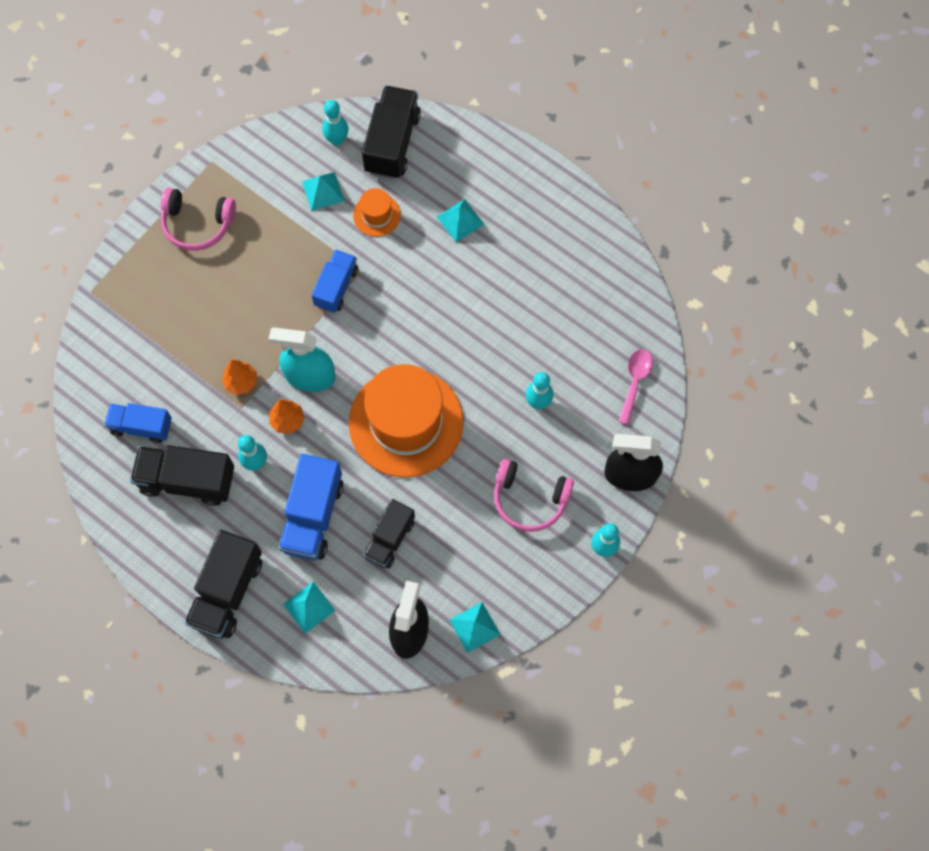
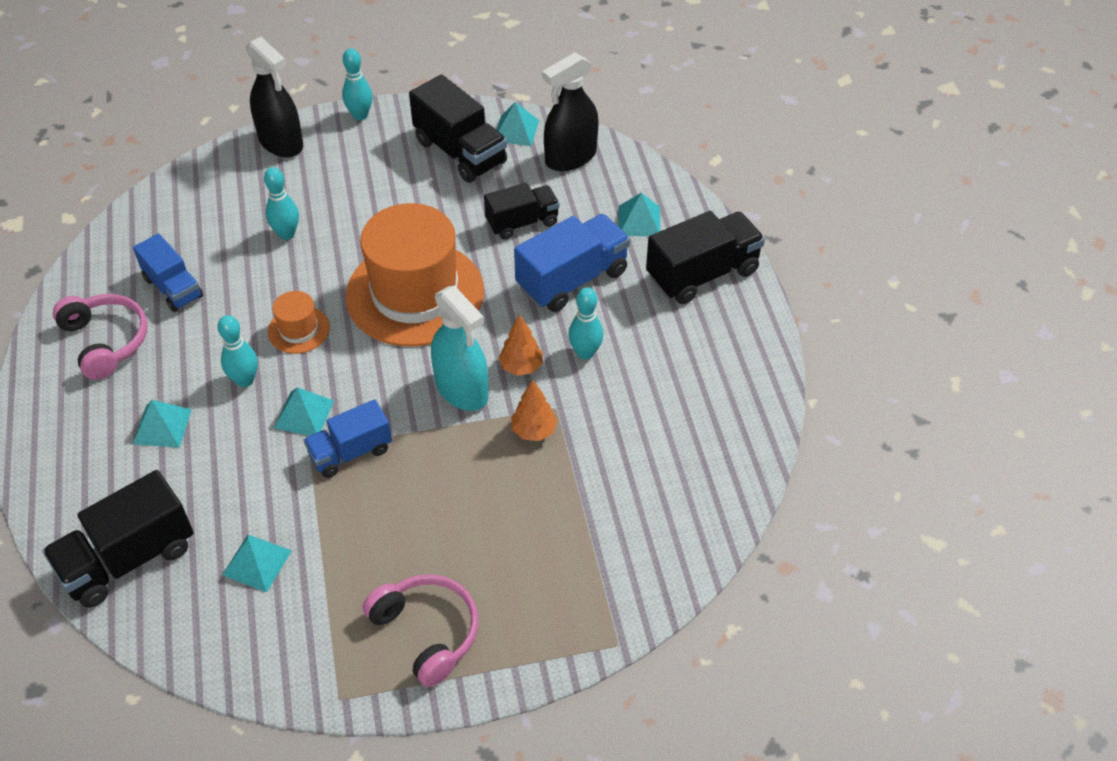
camera: 140 degrees left, 20 degrees down
blue truck [104,403,172,443] -> blue truck moved to [133,234,203,312]
black truck [130,445,234,506] -> black truck moved to [409,74,507,183]
turquoise bowling pin [322,100,349,146] -> turquoise bowling pin moved to [218,315,258,387]
orange hat [353,188,401,237] -> orange hat moved to [268,291,330,354]
pink headphones [494,459,574,532] -> pink headphones moved to [53,294,147,380]
pink spoon [618,349,653,425] -> none
none -> turquoise pyramid [274,387,334,436]

